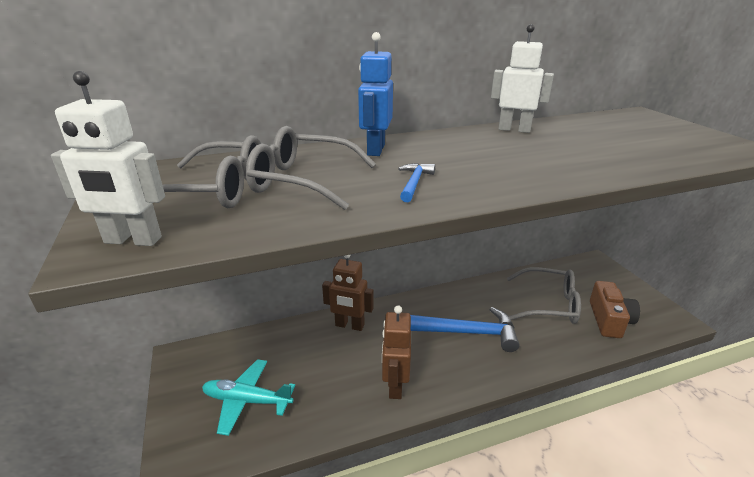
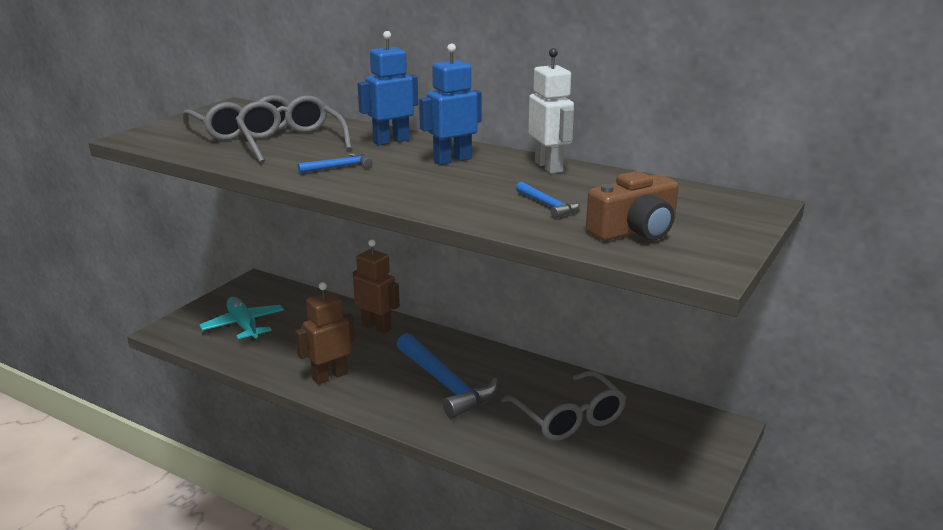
camera: 50 degrees right, 5 degrees down
white robot [51,71,165,246] -> none
brown robot [322,255,373,331] -> brown robot turned 150 degrees clockwise [353,239,400,334]
brown camera [590,281,640,338] -> brown camera moved to [586,171,679,241]
none -> blue robot [419,44,482,165]
none -> blue hammer [516,182,580,219]

